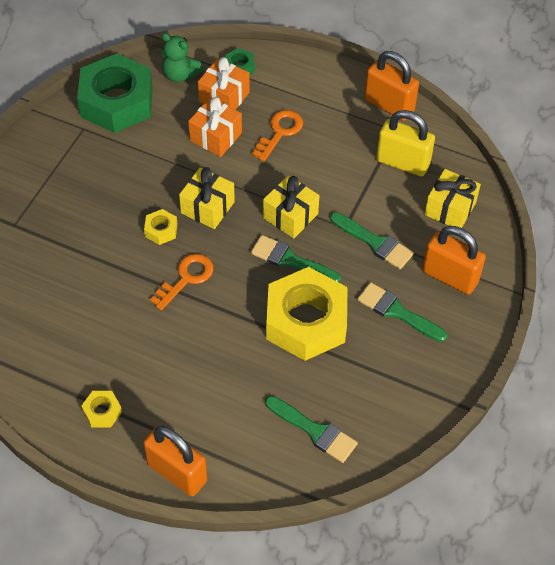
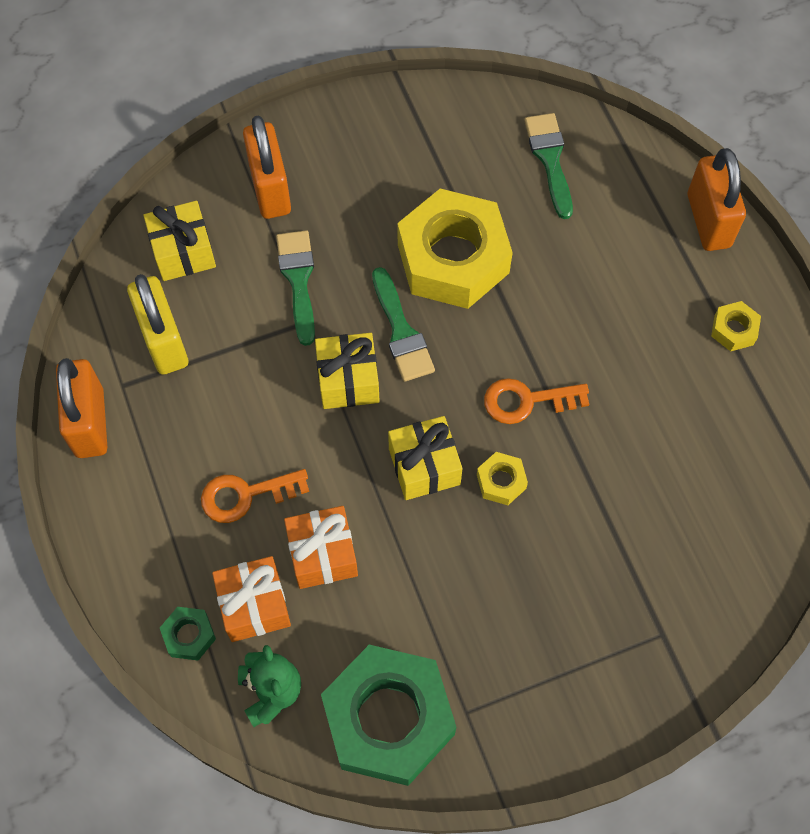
camera: 135 degrees left, 10 degrees up
green brush [357,282,447,342] -> none

